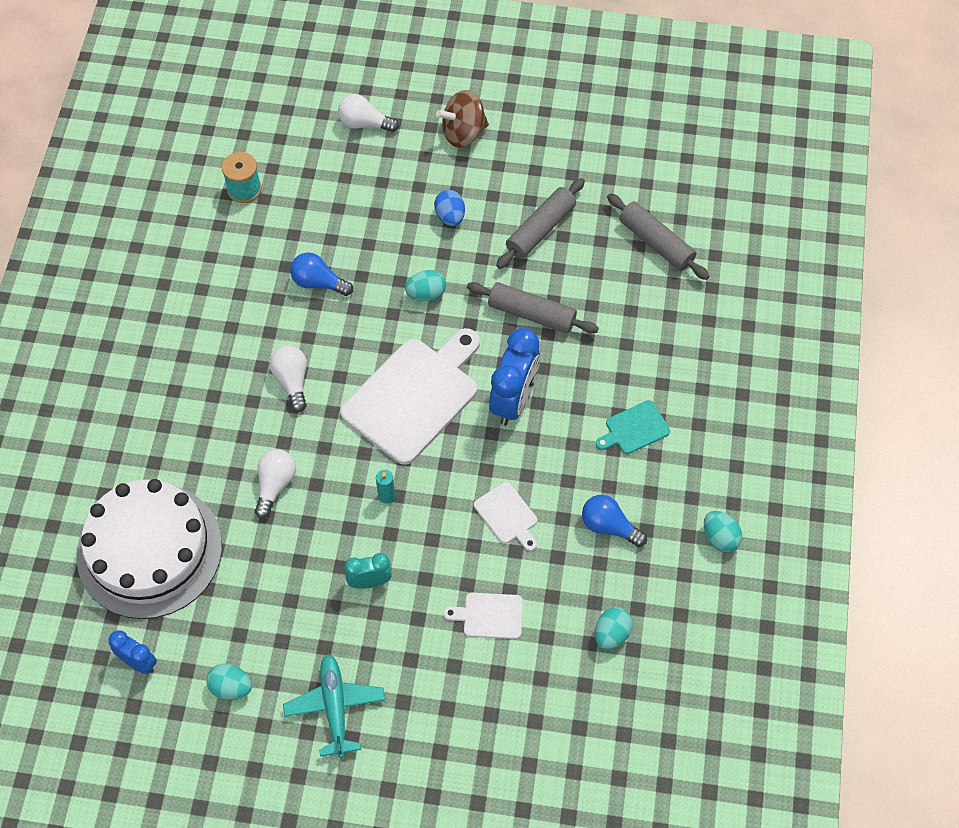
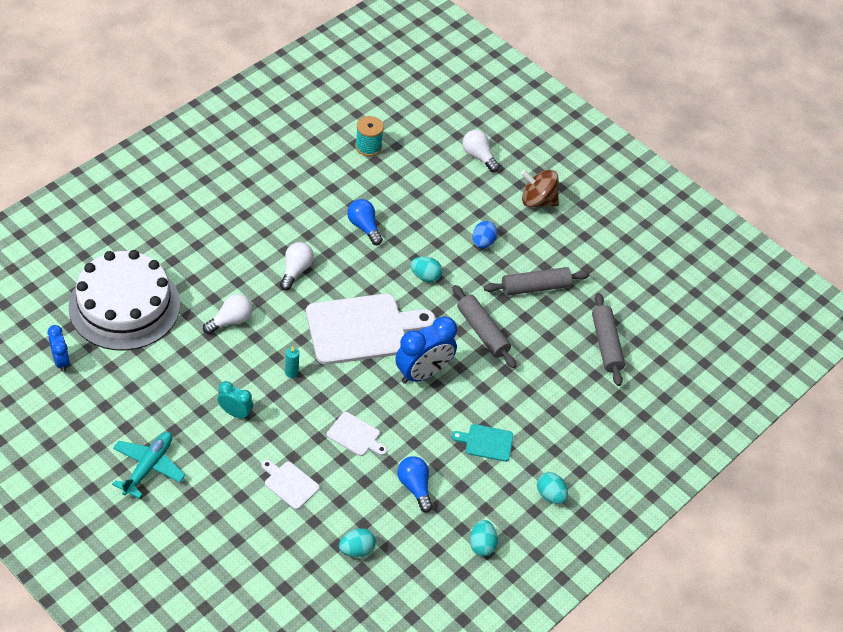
camera: 30 degrees right, 10 degrees down
turquoise egg [206,664,252,700] -> turquoise egg moved to [537,472,568,504]
white cutting board [474,482,537,551] -> white cutting board turned 60 degrees counterclockwise [327,412,387,456]

